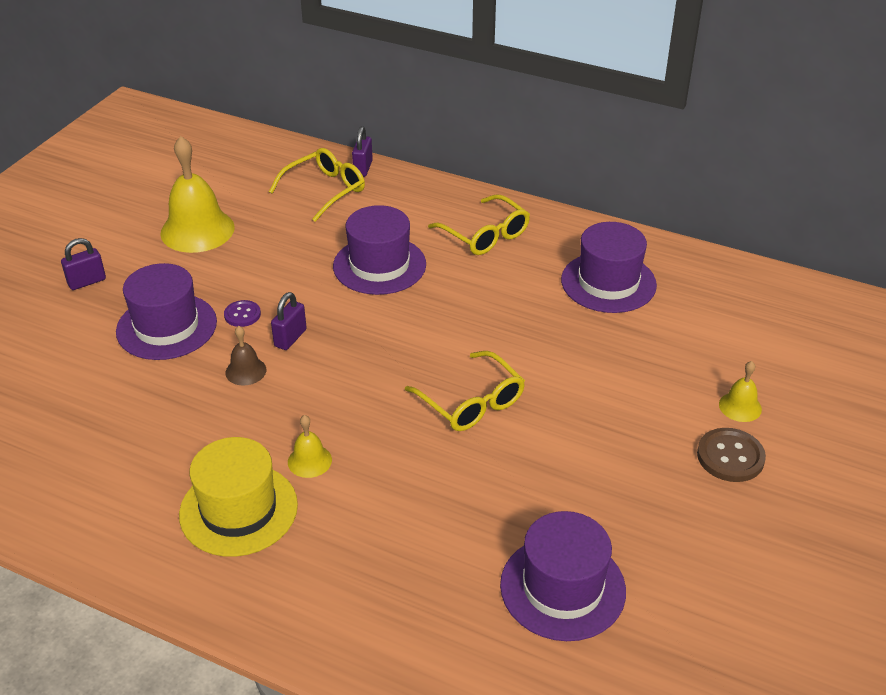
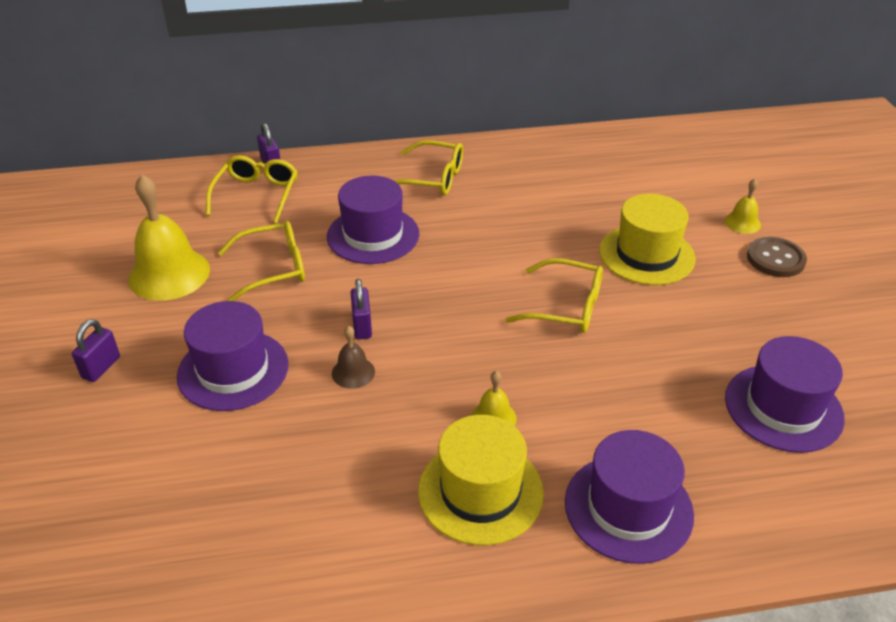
camera: 35 degrees left, 0 degrees up
purple button [224,300,261,327] -> none
purple hat [561,222,657,313] -> purple hat moved to [565,430,694,564]
none -> yellow glasses [218,221,305,301]
none -> yellow hat [599,194,696,285]

